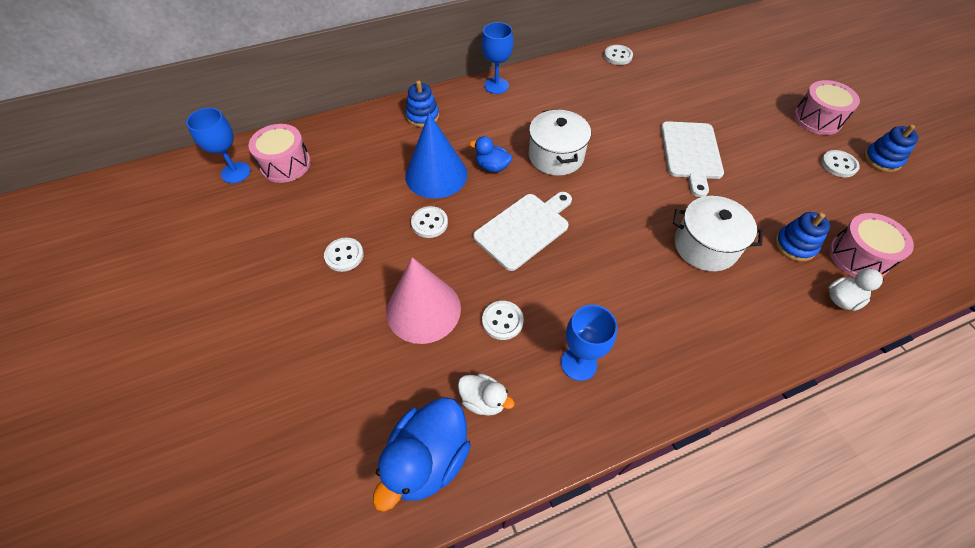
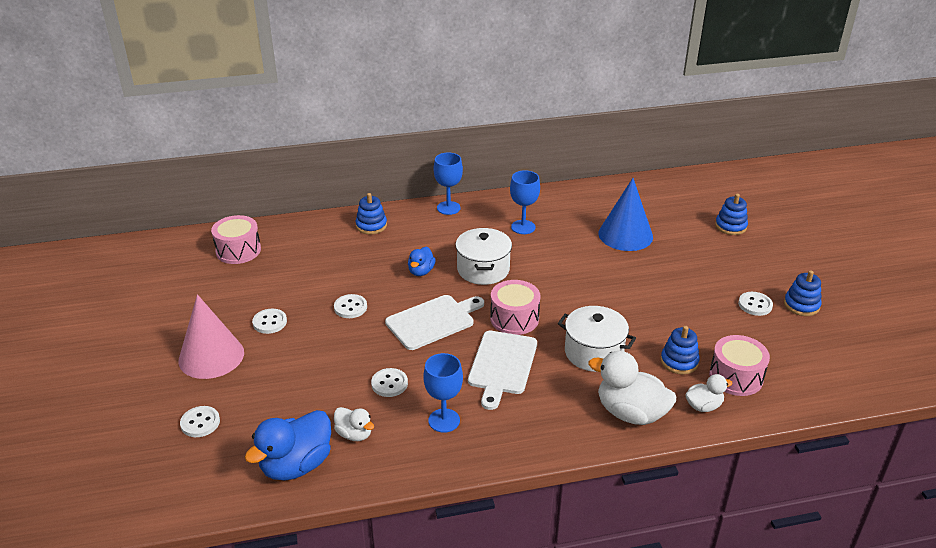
camera: 10 degrees right, 20 degrees down
blue goblet [186,108,251,183] -> blue goblet moved to [510,170,540,234]
pink cone [386,257,461,344] -> pink cone moved to [178,294,244,379]
blue cone [405,113,467,199] -> blue cone moved to [598,178,653,251]
blue duck [469,136,512,172] -> blue duck turned 105 degrees counterclockwise [408,247,436,276]
white button [604,45,633,65] -> white button moved to [180,406,220,437]
white cutting board [661,121,724,197] -> white cutting board moved to [468,331,537,410]
pink drum [794,80,860,135] -> pink drum moved to [490,280,541,335]
none -> white duck [588,351,676,425]
none -> blue stacking toy [715,194,748,235]

